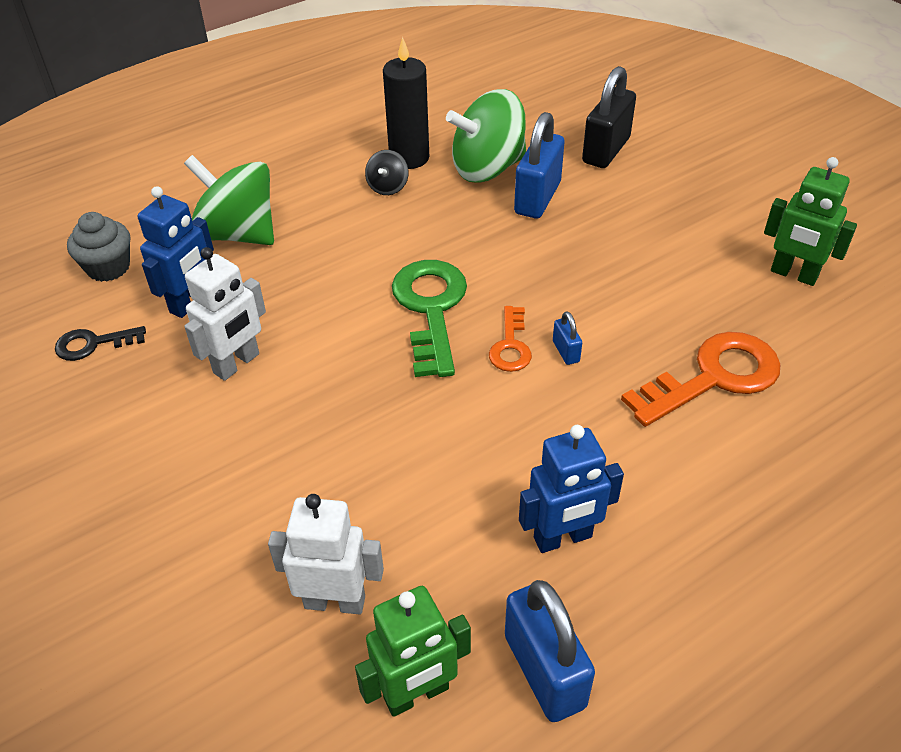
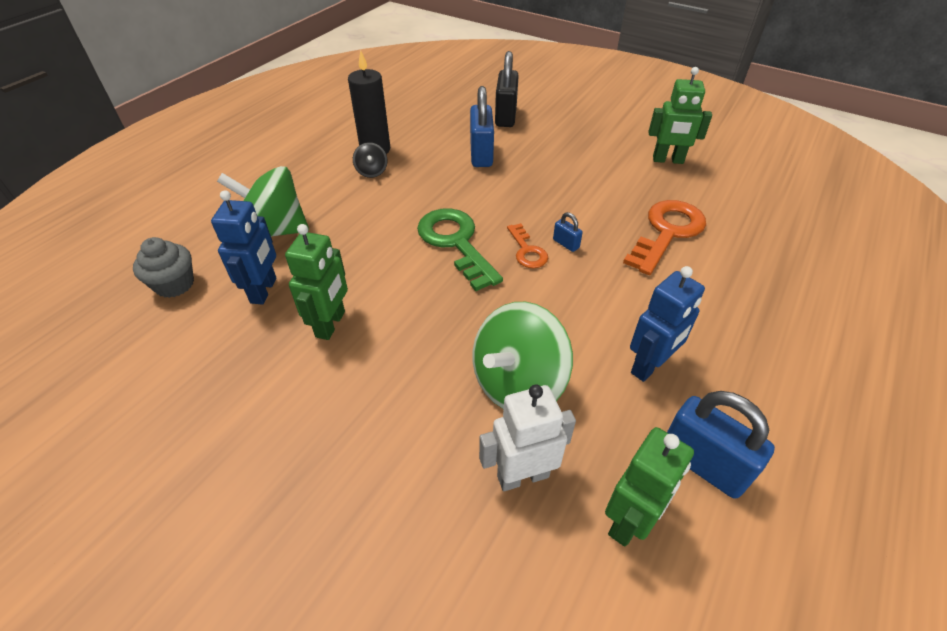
camera: 25 degrees left, 0 degrees up
black key [55,326,146,361] -> none
white robot [184,247,266,381] -> green robot [285,224,348,340]
green spinning top [446,89,526,183] -> green spinning top moved to [473,302,573,409]

